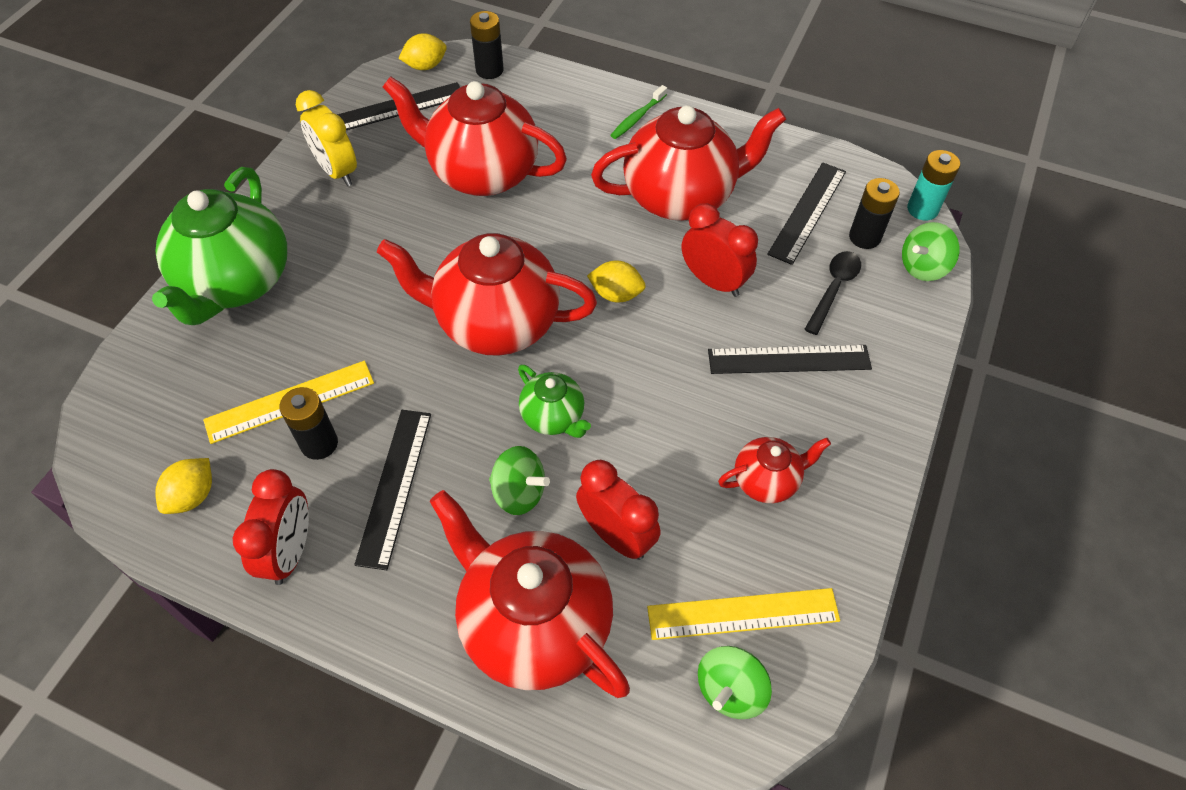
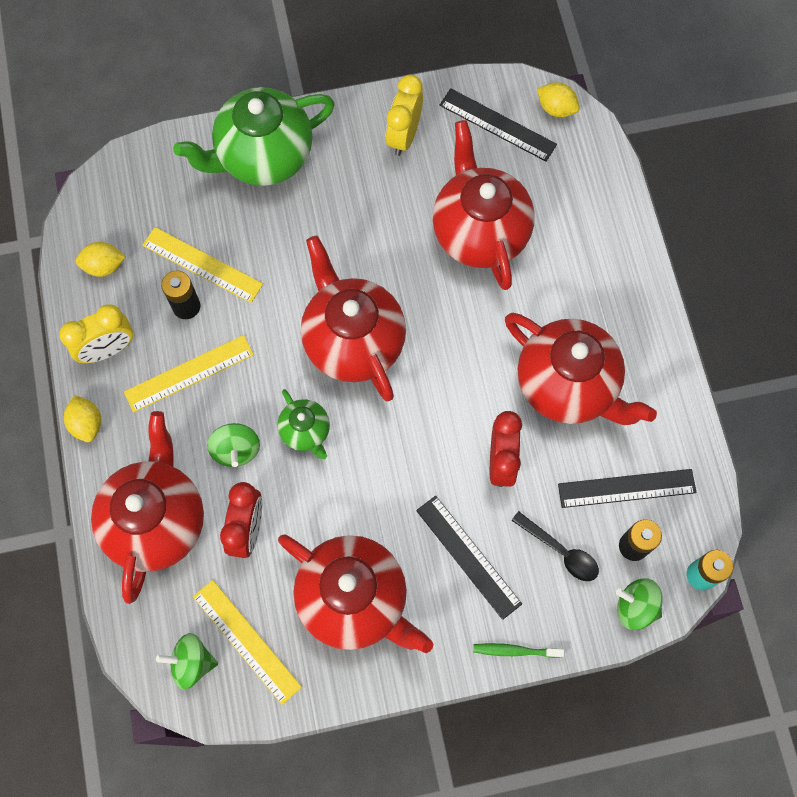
camera: 55 degrees right, 15 degrees up
red clock [233,469,309,585] -> yellow clock [59,305,133,363]
black ruler [354,410,431,570] -> yellow ruler [124,335,254,412]
black battery [470,11,504,79] -> none
green teapot [518,365,591,438] -> green teapot turned 45 degrees counterclockwise [277,389,330,459]
yellow lemon [587,260,646,302] -> yellow lemon moved to [64,395,101,442]
green toothbrush [611,85,667,139] -> green toothbrush moved to [473,643,564,658]
red teapot [718,437,831,503] -> red teapot [278,534,433,653], size x2.03
black spoon [804,251,861,335] -> black spoon turned 45 degrees clockwise [511,511,599,581]

